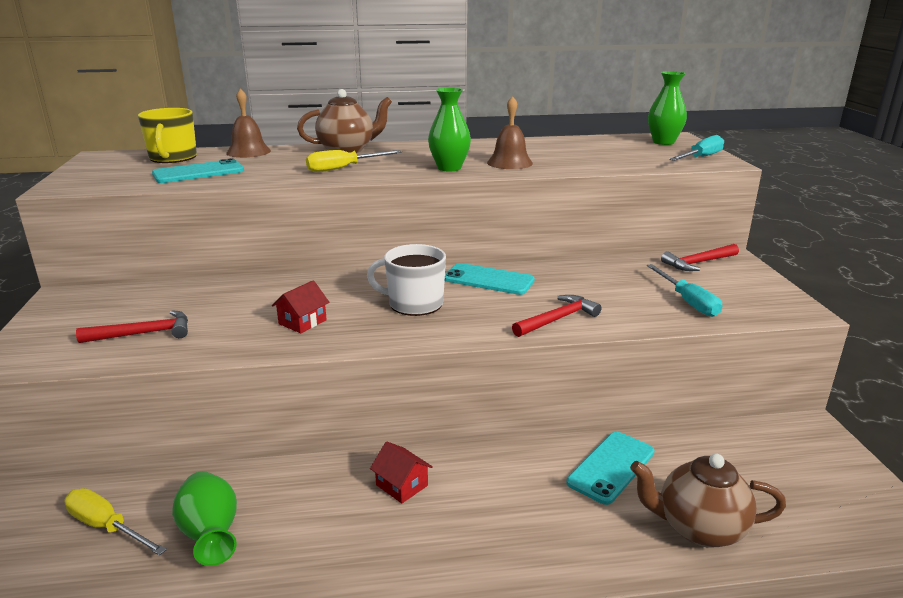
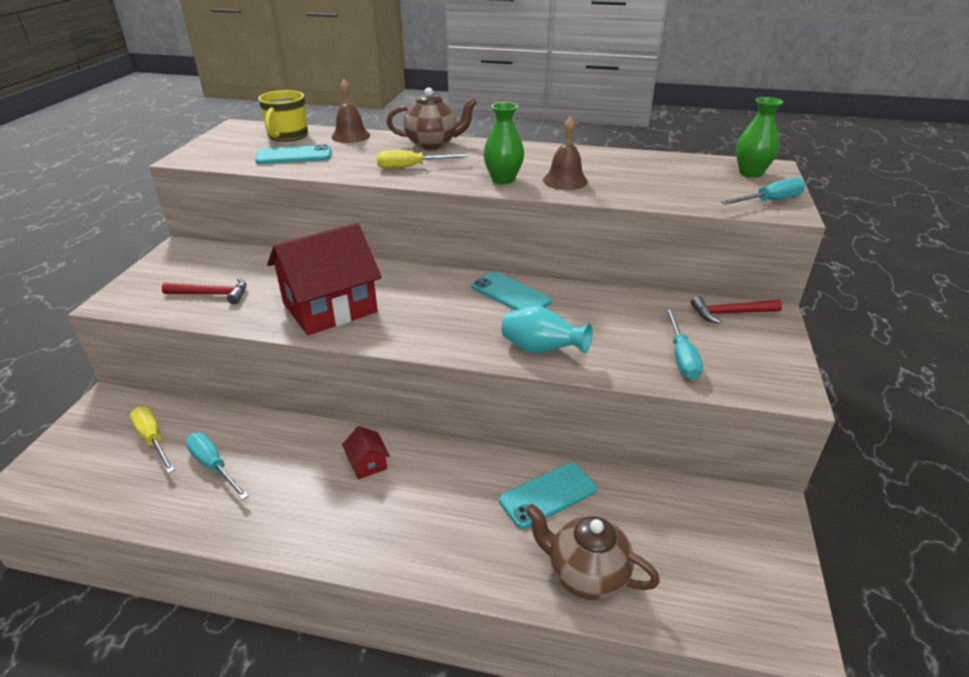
camera: 20 degrees right, 10 degrees up
green vase [172,471,237,566] -> turquoise screwdriver [185,433,249,500]
red house [272,280,329,333] -> red house [267,223,382,335], size x2.47
white mug [367,244,446,316] -> none
red hammer [512,295,602,337] -> turquoise vase [501,306,593,354]

